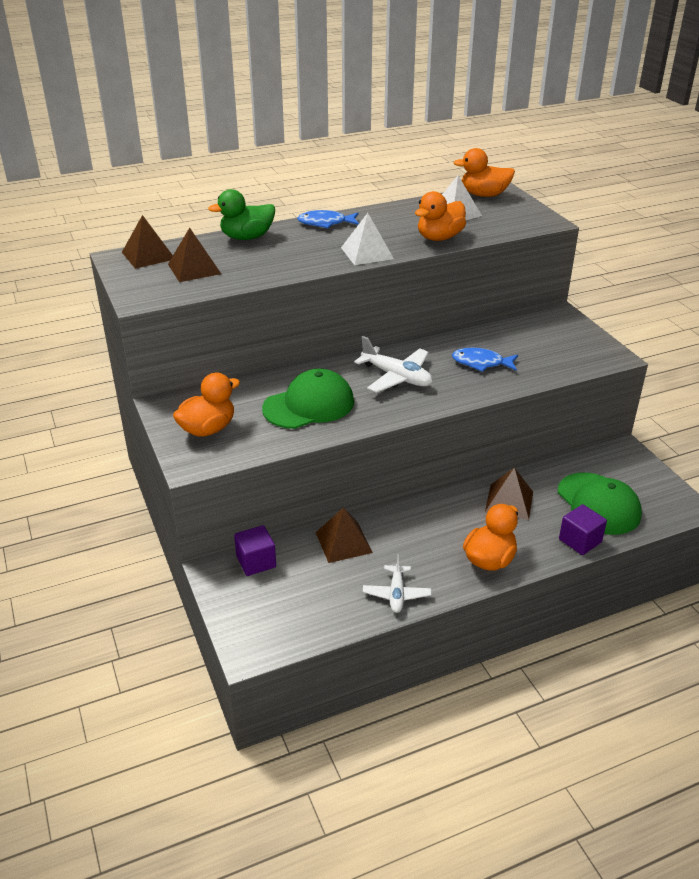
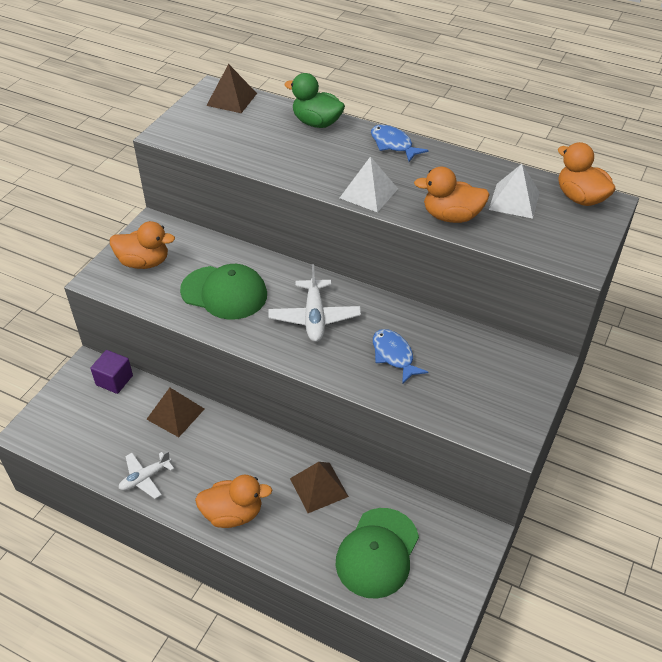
camera: 50 degrees right, 10 degrees up
brown pyramid [168,228,221,282] -> none
purple cube [559,504,607,555] -> none

